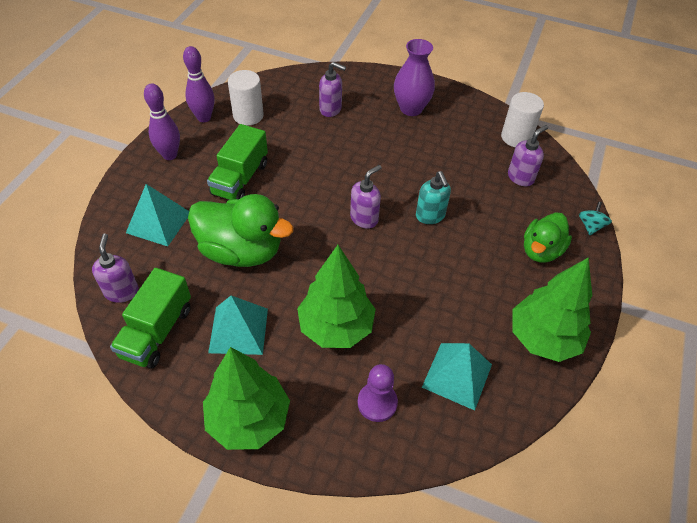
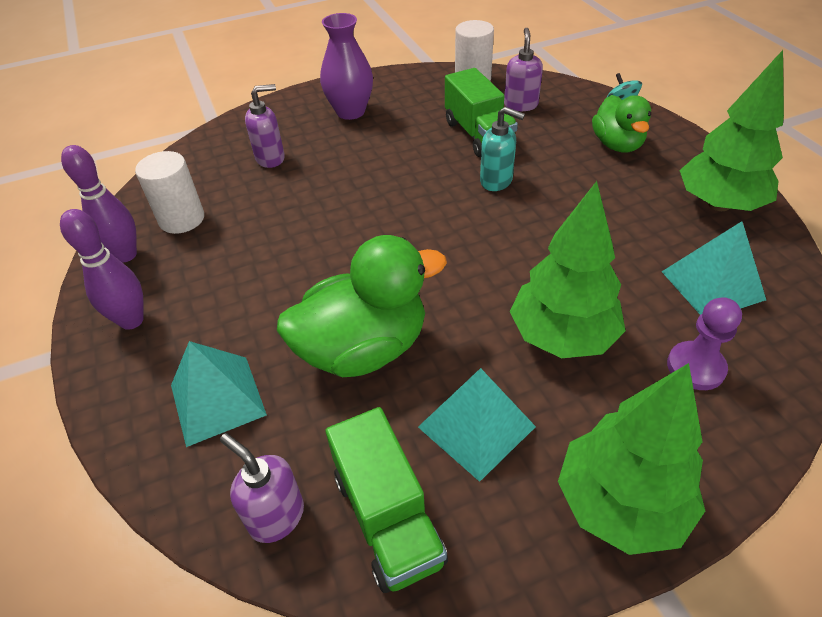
camera: 40 degrees left, 5 degrees down
green truck [207,124,268,200] -> green truck moved to [445,68,518,157]
purple soap dispenser [350,165,382,229] -> none

